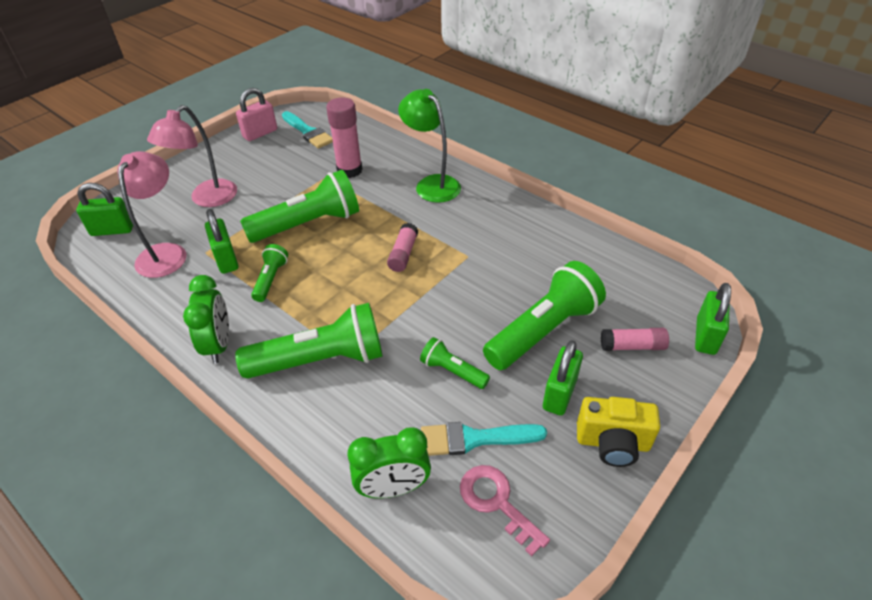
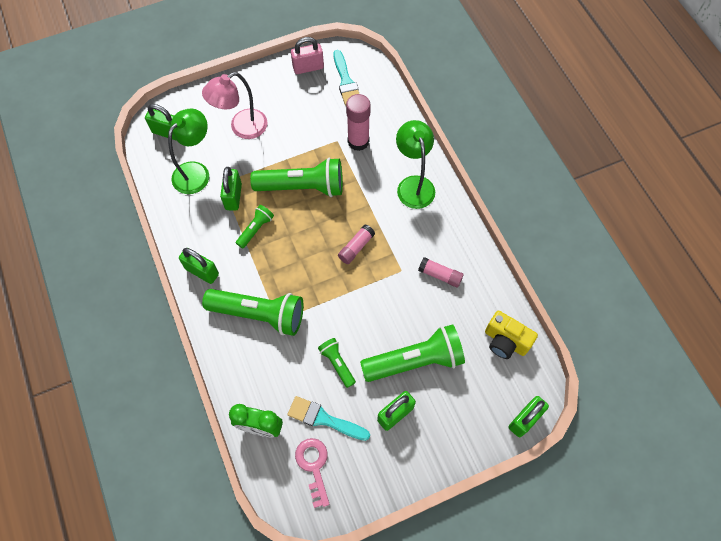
camera: 25 degrees right, 20 degrees up
pink lamp [118,151,186,278] -> green lamp [168,108,209,194]
green clock [183,275,229,363] -> green padlock [179,248,219,284]
yellow camera [577,397,660,467] -> yellow camera moved to [485,311,538,359]
pink glue stick [601,328,669,351] -> pink glue stick moved to [418,257,464,288]

